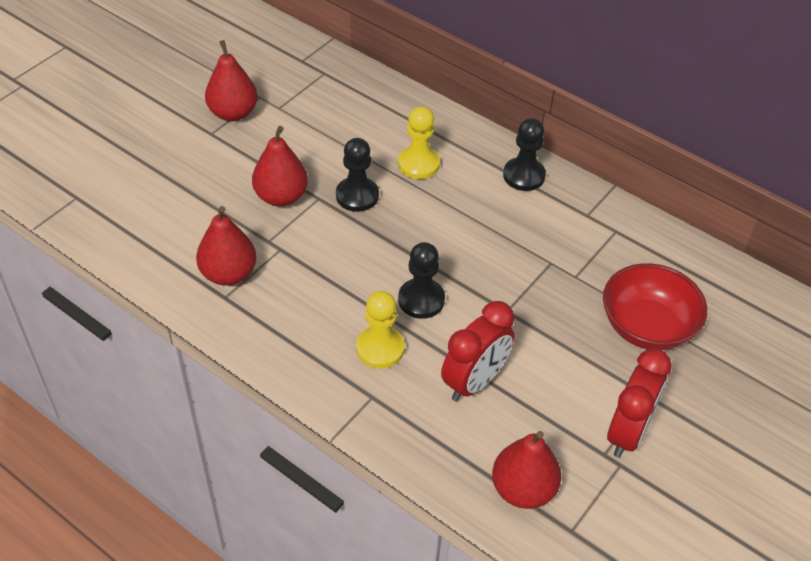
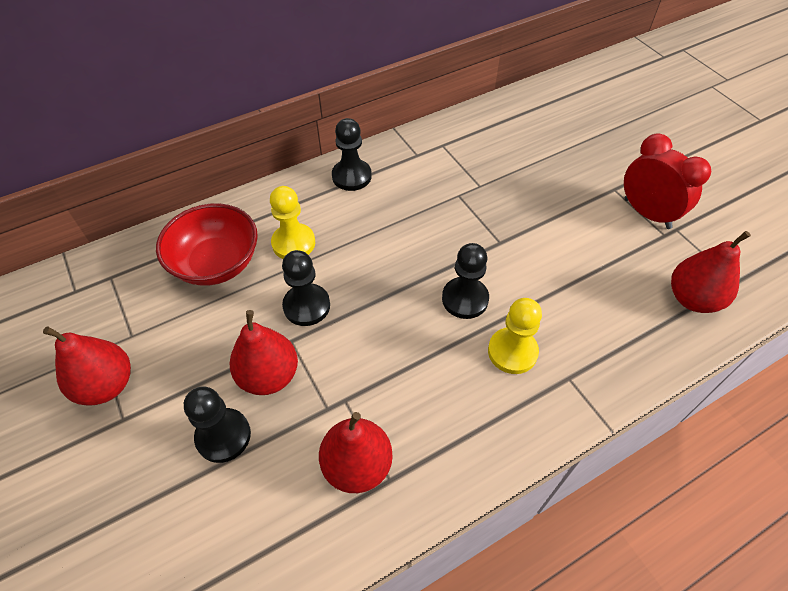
camera: 65 degrees left, 5 degrees up
red clock [441,301,514,401] -> none
red bowl [603,263,707,350] -> red bowl moved to [156,203,258,286]
none -> black pawn [184,386,251,463]

